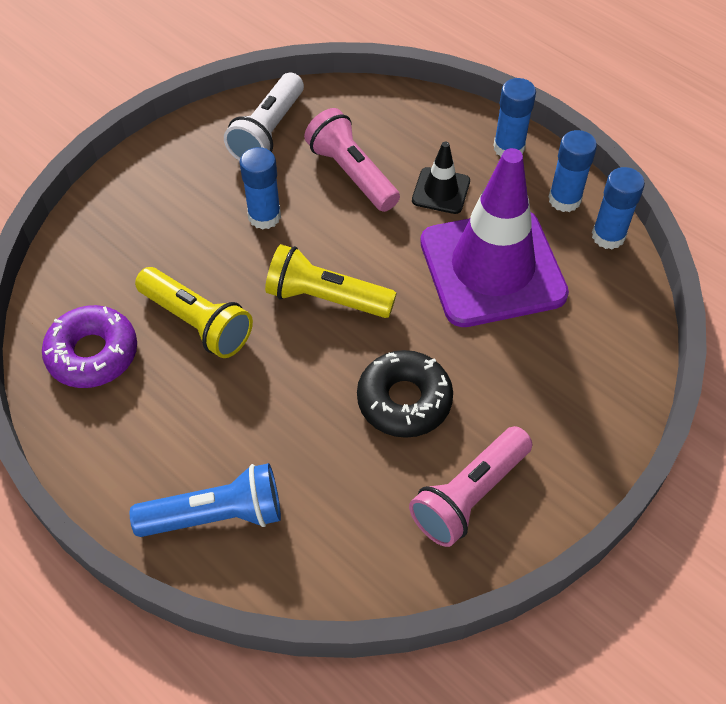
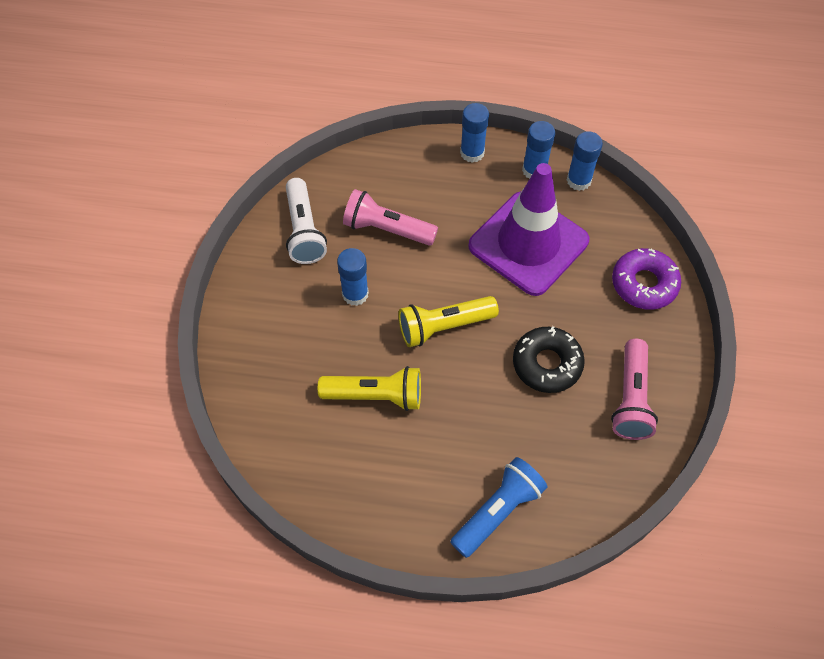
camera: 35 degrees left, 5 degrees up
purple donut [42,305,137,388] -> purple donut moved to [612,248,681,310]
black traffic cone [412,142,470,214] -> none

